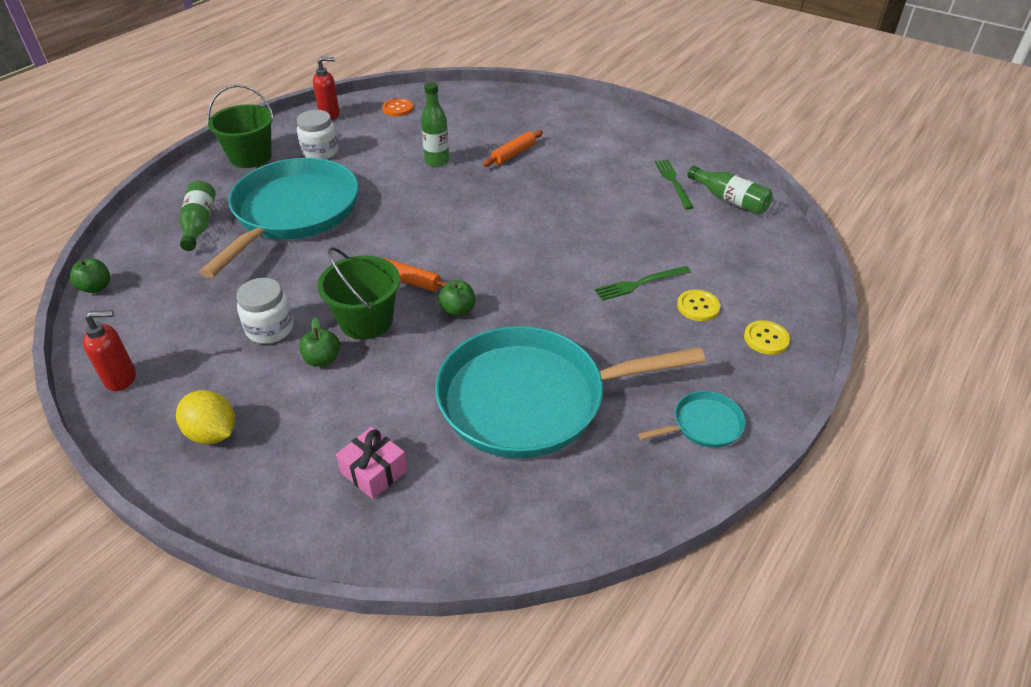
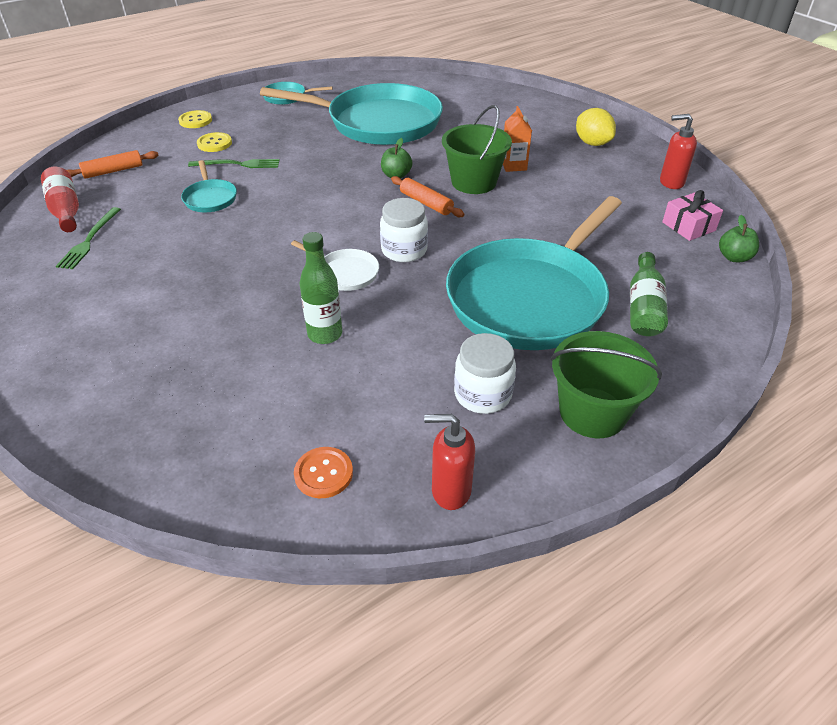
camera: 160 degrees left, 0 degrees up
white jar [236,278,294,344] -> white jar moved to [380,198,428,262]
green apple [299,317,340,367] -> orange carton [503,106,532,172]
pink gift [336,427,408,499] -> pink gift moved to [662,190,723,241]
orange rolling pin [483,130,543,167] -> orange rolling pin moved to [67,150,159,179]
green bottle [687,166,773,215] -> red bottle [41,167,79,232]
none -> turquoise pan [181,160,237,212]
none -> white pan [291,240,379,291]

